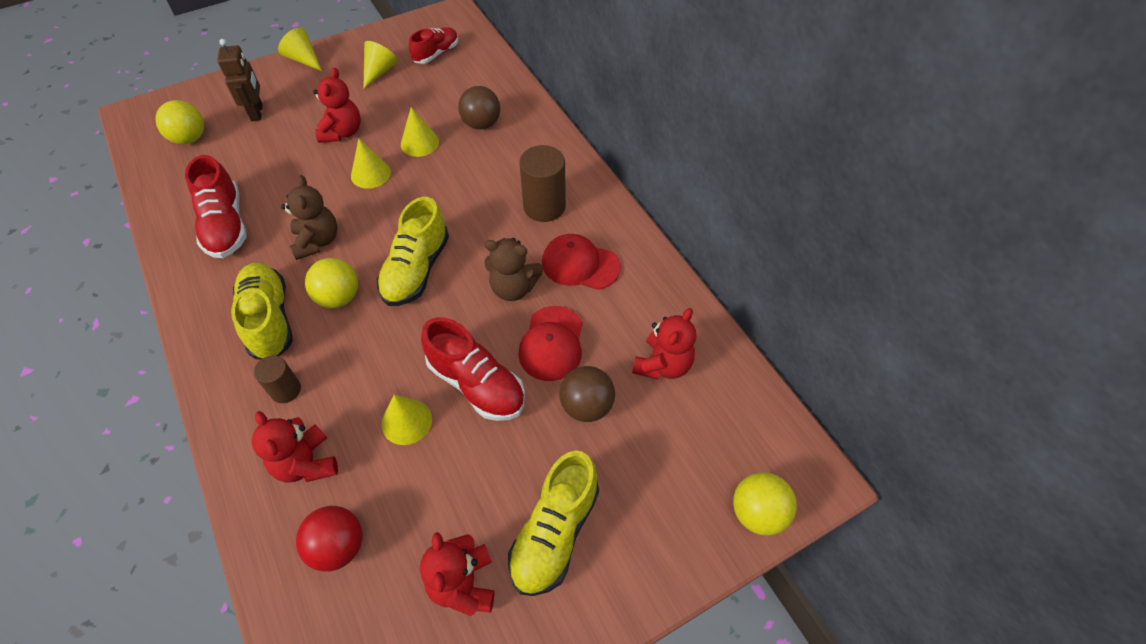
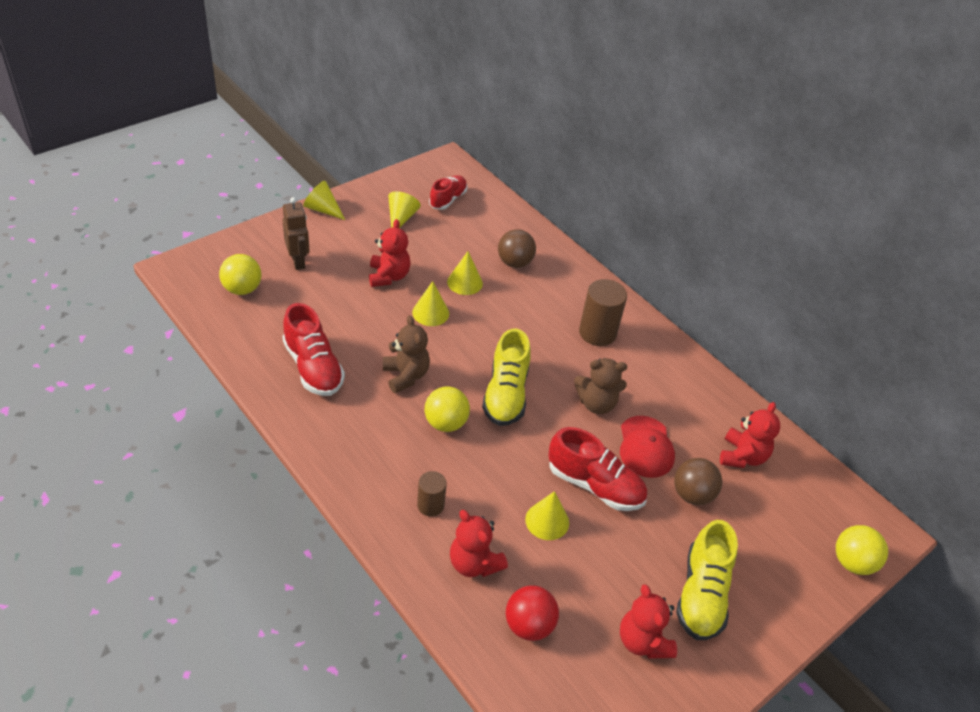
camera: 15 degrees left, 10 degrees down
yellow shoe [231,263,293,359] -> none
red cap [542,234,621,290] -> none

